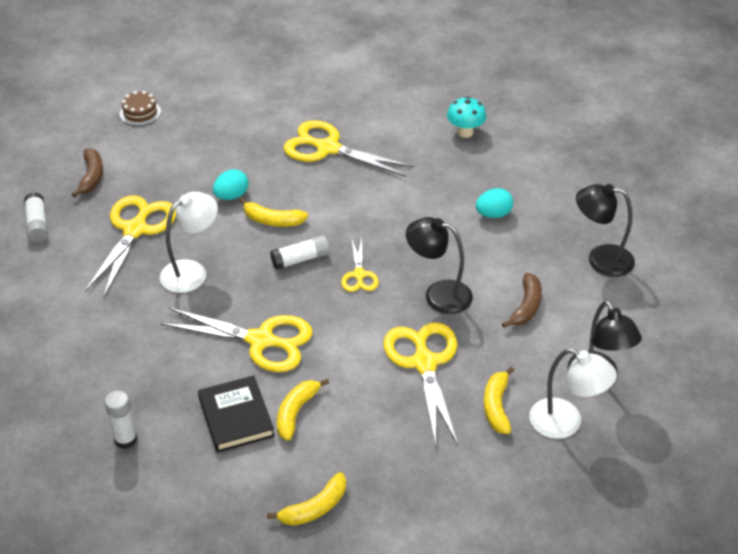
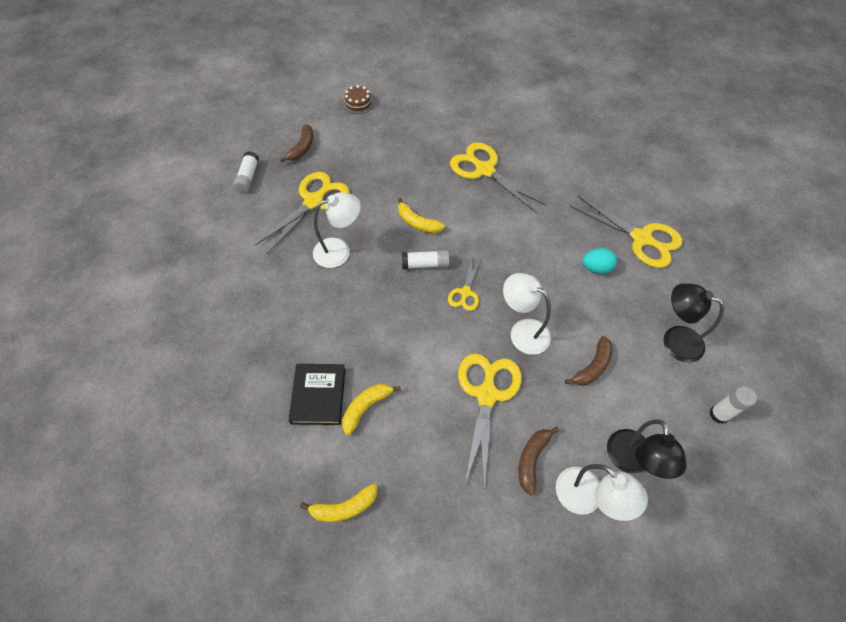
camera: 20 degrees right, 15 degrees up
white glue stick [104,390,137,449] -> white glue stick moved to [709,386,757,424]
yellow scissors [160,307,313,372] -> yellow scissors moved to [570,195,682,268]
turquoise egg [213,169,248,200] -> none
black lamp [406,217,473,314] -> white lamp [503,273,551,355]
turquoise mushroom [447,96,486,138] -> none
yellow banana [484,367,514,434] -> brown banana [519,426,559,495]

